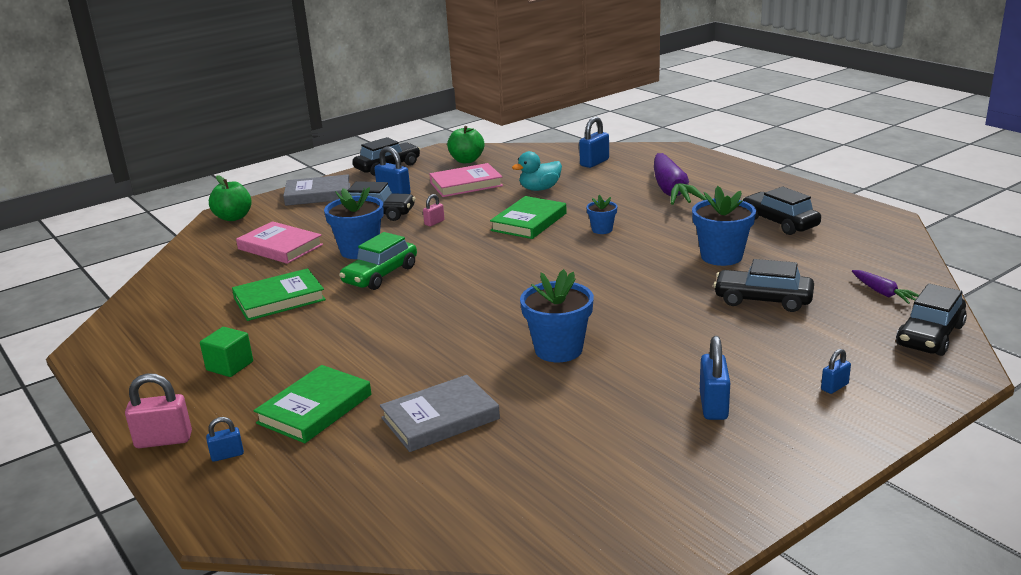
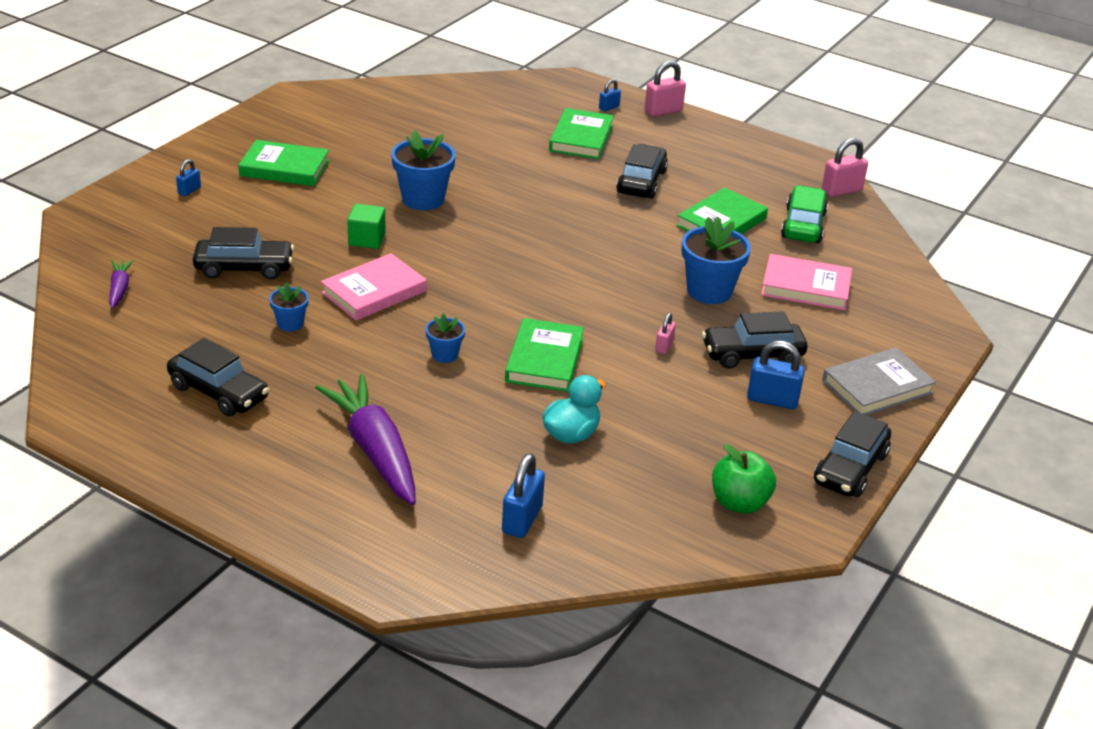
camera: 155 degrees right, 10 degrees up
green cube [200,327,253,377] -> green cube moved to [347,204,386,249]
green apple [209,175,252,221] -> none
green car [339,232,417,290] -> green car moved to [781,185,828,243]
grey book [380,375,500,452] -> none
pink book [429,163,503,197] -> pink book moved to [321,253,427,321]
blue flower pot [692,186,756,266] -> blue flower pot [269,282,309,332], size x0.54
blue padlock [700,336,730,420] -> green book [238,140,329,186]
purple carrot [852,270,919,304] -> purple carrot turned 45 degrees clockwise [109,260,134,309]
black car [896,284,967,356] -> black car moved to [616,144,668,199]
none -> pink padlock [822,138,868,197]

